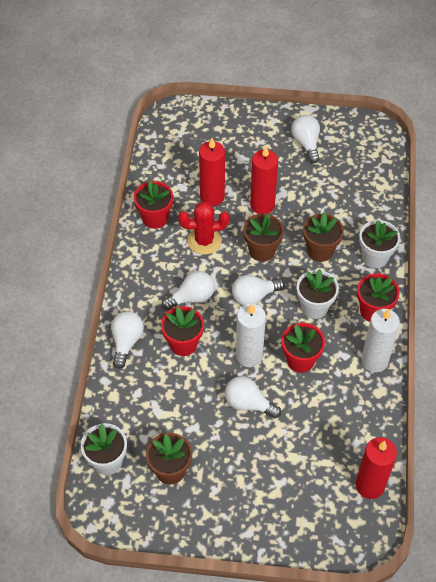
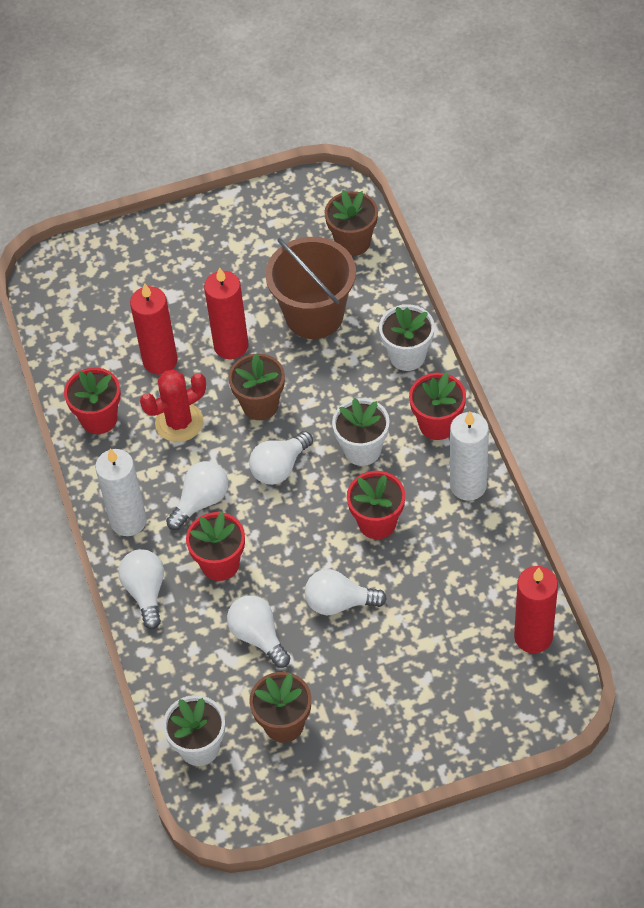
camera: 20 degrees left, 0 degrees up
white candle [236,304,266,367] -> white candle moved to [95,448,147,536]
white light bulb [291,115,320,163] -> white light bulb moved to [227,595,290,668]
brown flower pot [303,212,344,262] -> brown flower pot moved to [325,190,378,256]
none -> brown bucket [265,237,356,339]

